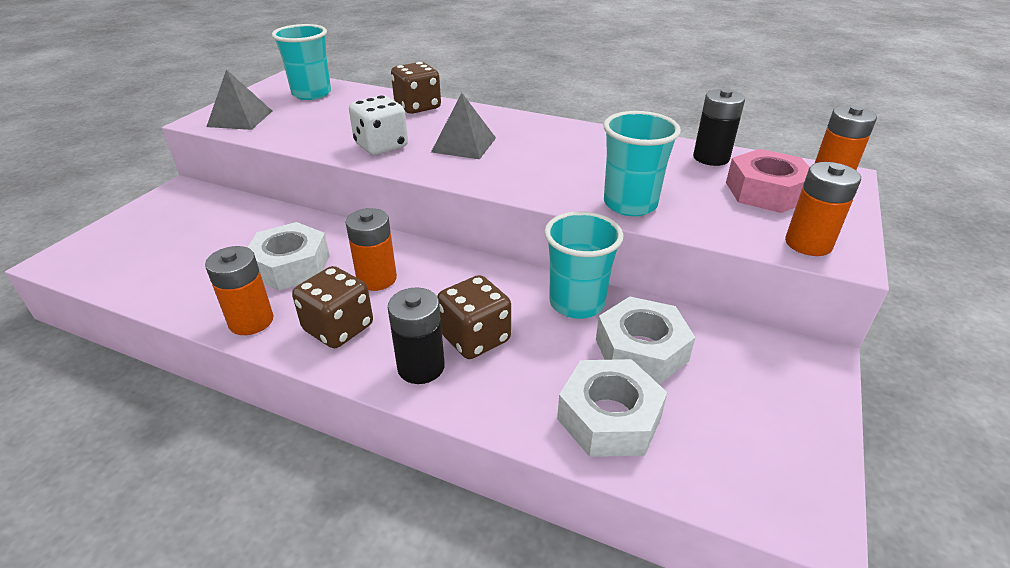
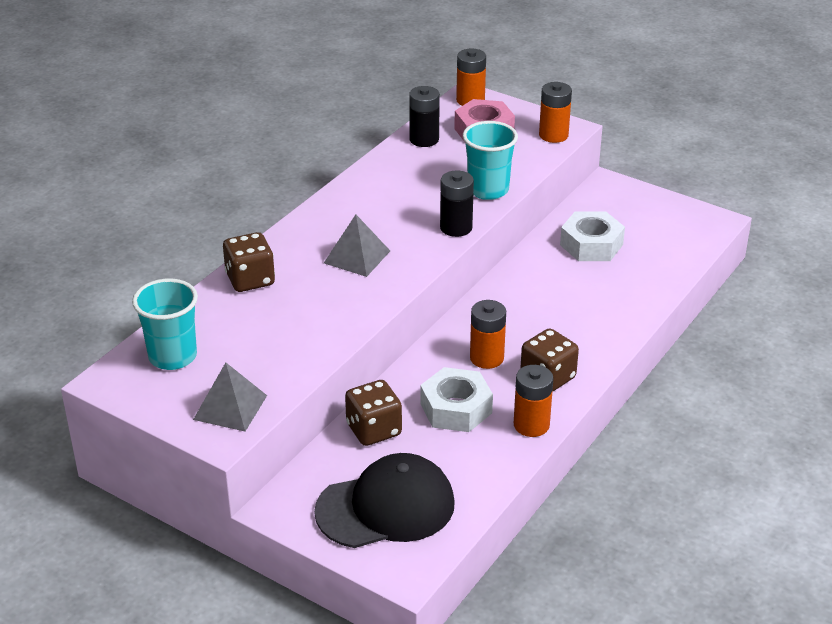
camera: 80 degrees left, 0 degrees up
white dice [349,95,408,155] -> none
black battery [388,288,445,384] -> black battery moved to [440,170,474,237]
brown dice [437,275,511,359] -> brown dice moved to [345,380,402,446]
turquoise cup [544,211,623,319] -> none
white nut [557,359,668,457] -> none
none -> black cap [314,453,455,548]

